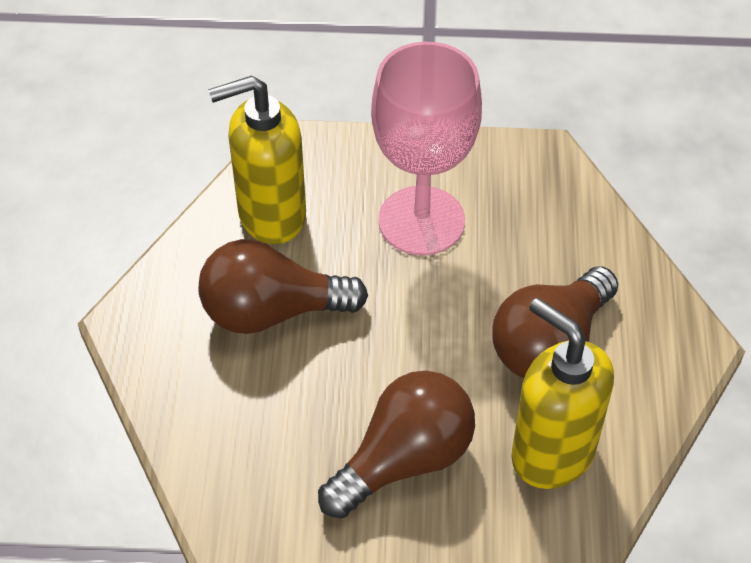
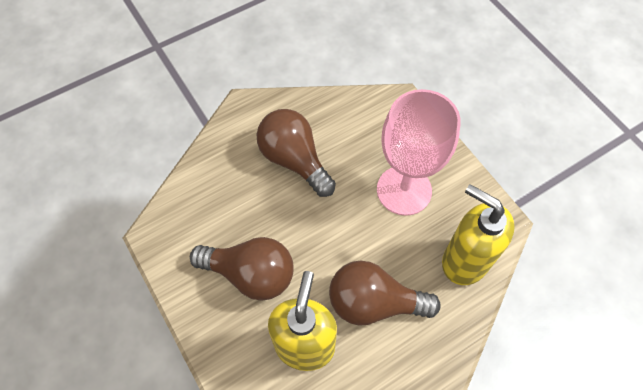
camera: 55 degrees right, 10 degrees up
yellow soap dispenser [208,76,306,245] -> yellow soap dispenser moved to [442,184,515,285]

